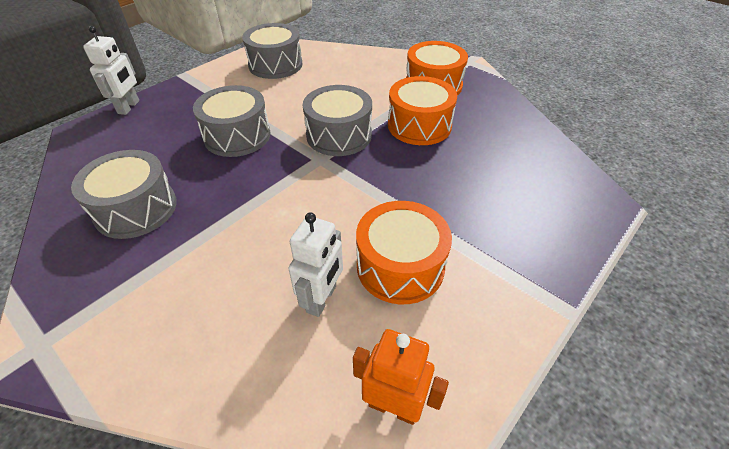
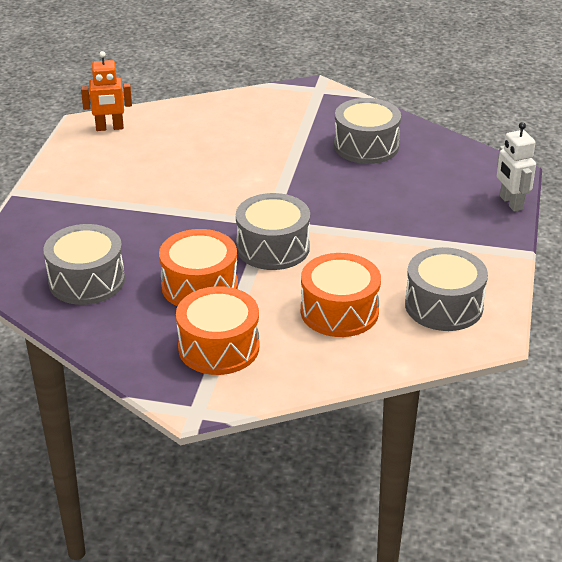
camera: 150 degrees right, 10 degrees down
grey drum [193,85,271,157] -> grey drum moved to [43,224,125,305]
white robot [288,212,343,317] -> none
orange drum [356,201,452,304] -> orange drum moved to [301,253,381,337]

